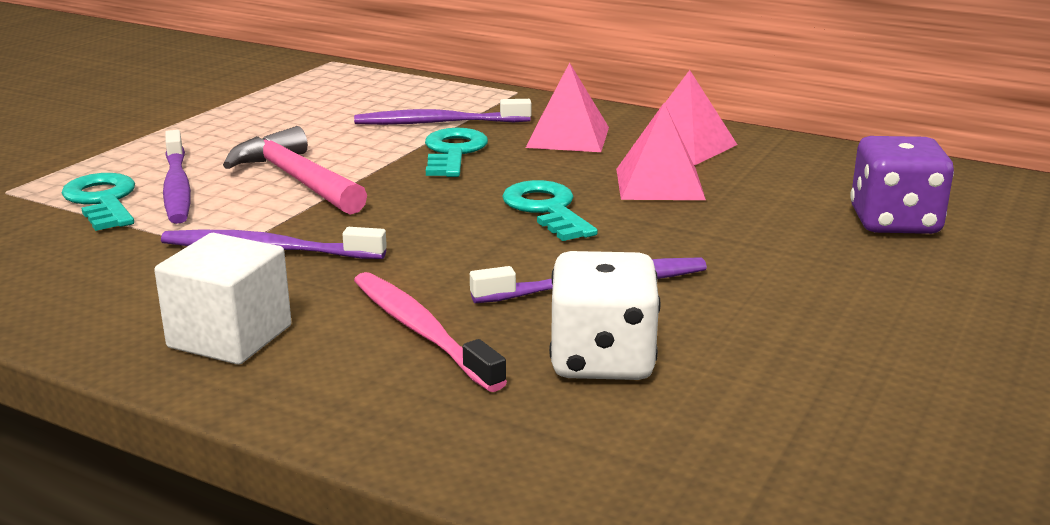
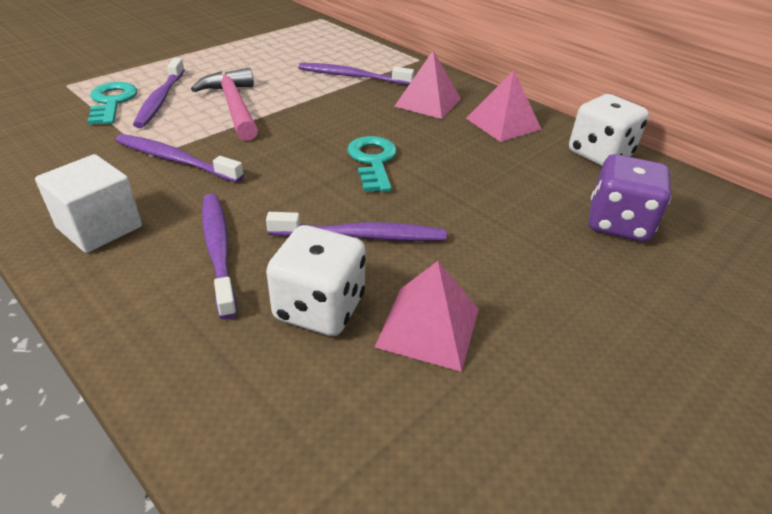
camera: 15 degrees right, 15 degrees up
pink toothbrush [354,272,507,392] -> purple toothbrush [202,194,237,320]
turquoise key [425,128,488,177] -> none
pink pyramid [616,103,706,200] -> pink pyramid moved to [375,261,479,372]
none -> white dice [569,94,649,166]

